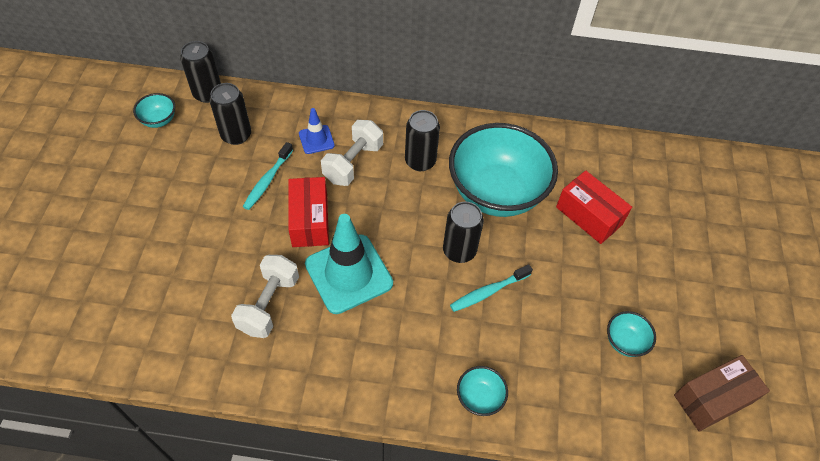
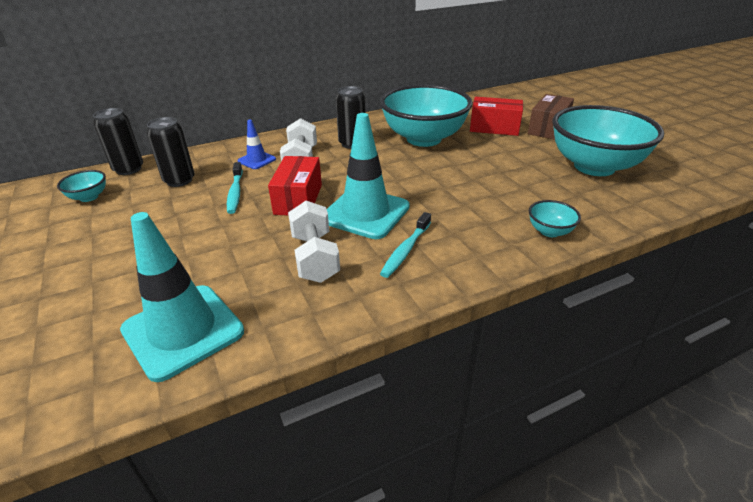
camera: 30 degrees left, 20 degrees down
red box [288,177,329,247] -> red box turned 45 degrees clockwise [268,156,322,216]
black can [443,202,484,263] -> none
turquoise toothbrush [450,264,533,312] -> turquoise toothbrush moved to [380,212,431,278]
turquoise bowl [607,311,656,357] -> turquoise bowl [552,105,664,176], size x2.46
brown box [674,355,770,431] -> brown box moved to [528,94,574,140]
none -> turquoise traffic cone [120,212,244,382]

